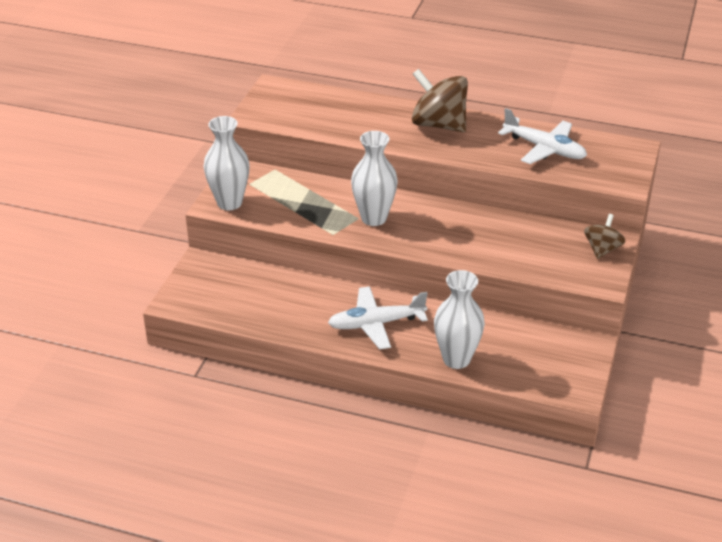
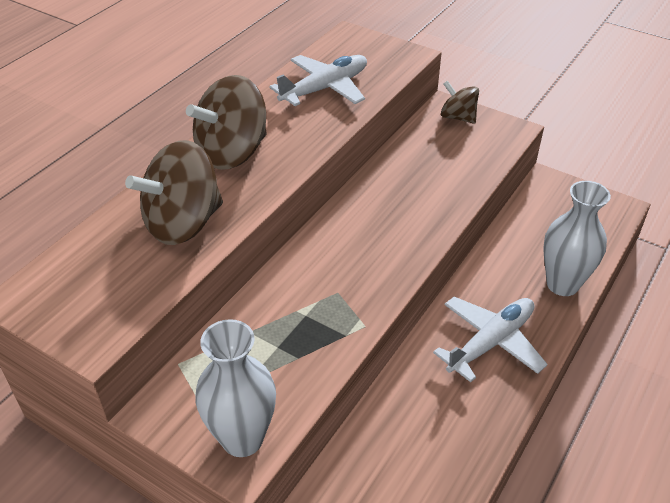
camera: 75 degrees left, 5 degrees up
white plane [328,286,428,349] -> white plane turned 135 degrees counterclockwise [433,297,548,382]
white vase [351,131,398,226] -> none
none -> brown spinning top [125,140,223,245]

